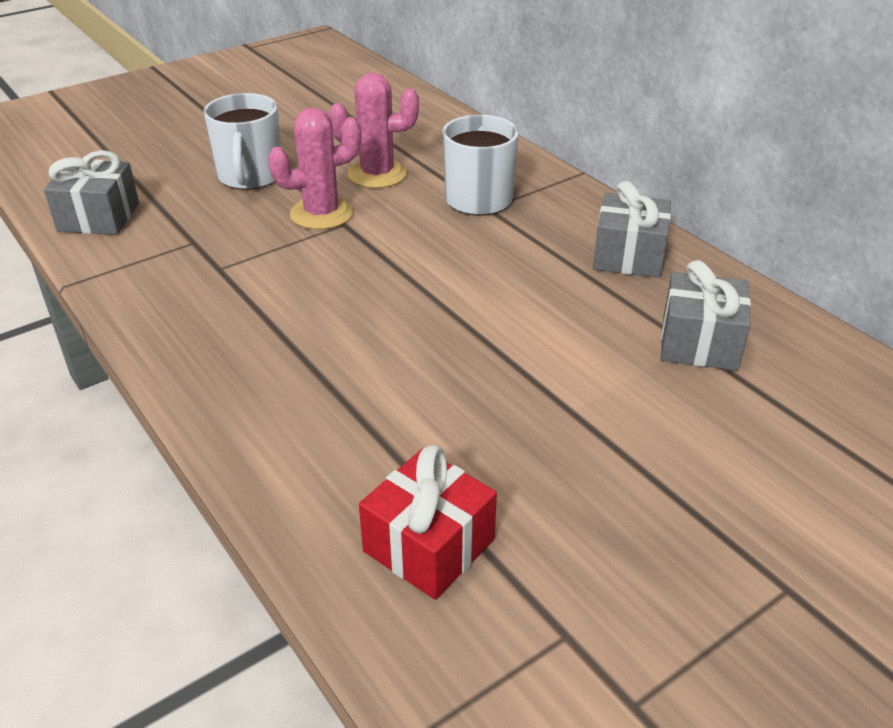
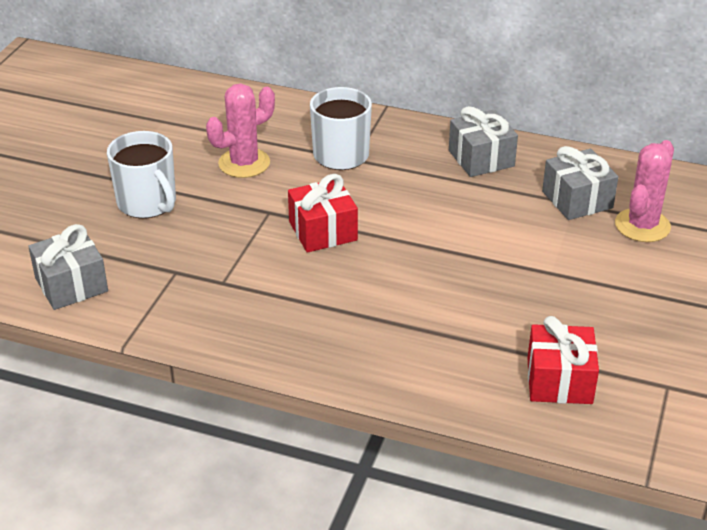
camera: 35 degrees left, 0 degrees up
pink cactus [268,108,361,230] -> pink cactus moved to [615,140,674,242]
none -> red gift [288,174,358,253]

